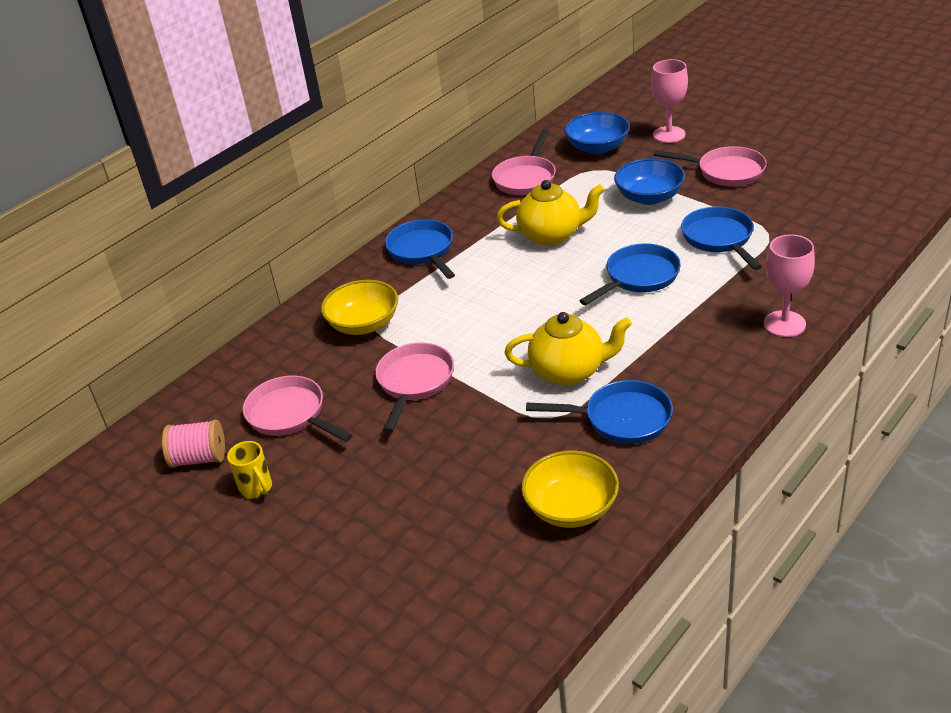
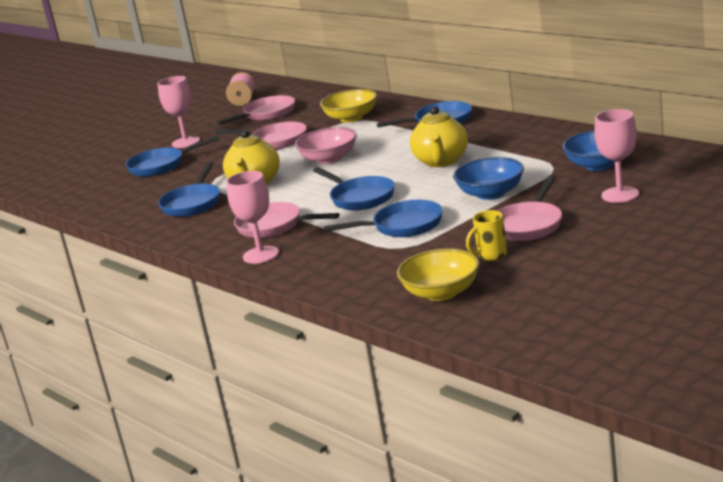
camera: 95 degrees right, 15 degrees down
yellow mug [227,441,272,499] -> yellow mug moved to [466,210,507,261]
pink pan [492,129,556,195] -> pink pan moved to [234,202,339,238]
yellow bowl [521,450,619,528] -> yellow bowl moved to [397,248,479,301]
none -> blue pan [126,136,220,177]
none -> pink goblet [158,76,200,148]
none -> pink bowl [295,127,357,164]

